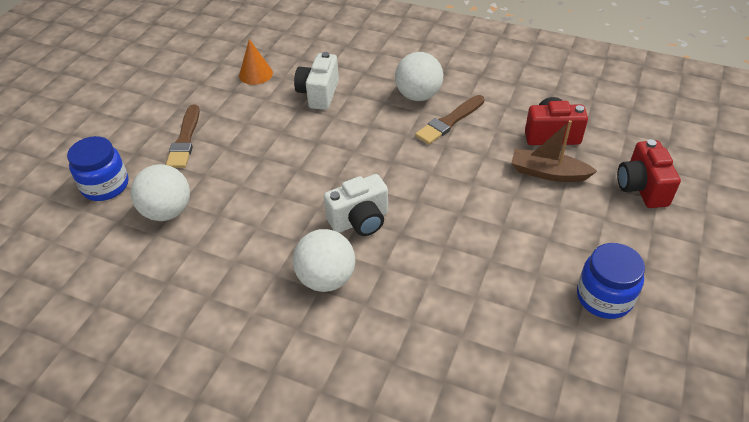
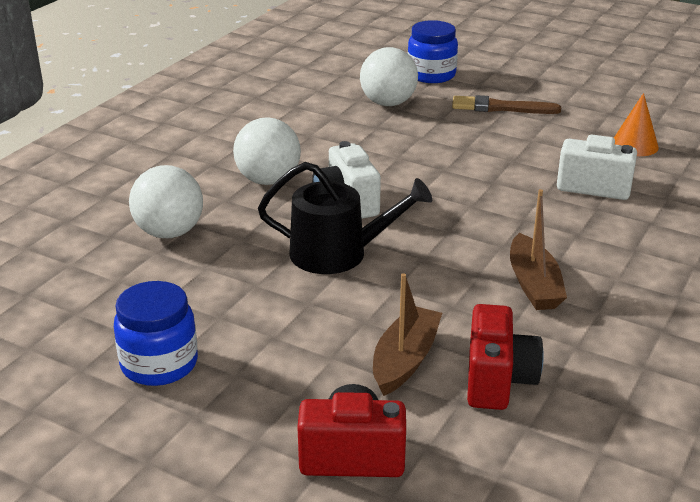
camera: 95 degrees right, 15 degrees down
white ball [395,52,443,101] -> white ball moved to [129,165,203,238]
brown brush [415,95,485,145] -> brown boat [510,189,567,310]
none -> black watering can [258,162,432,274]

